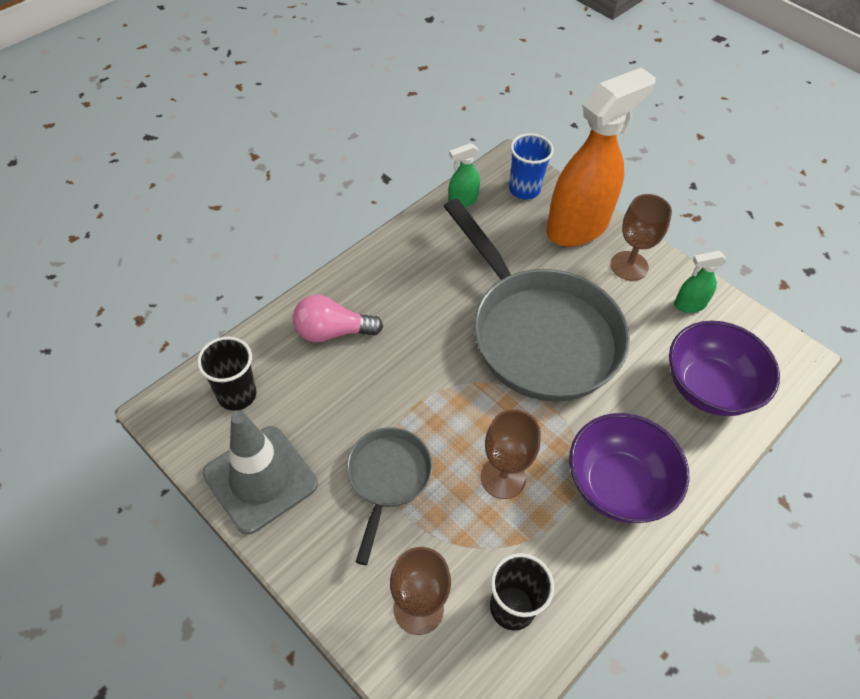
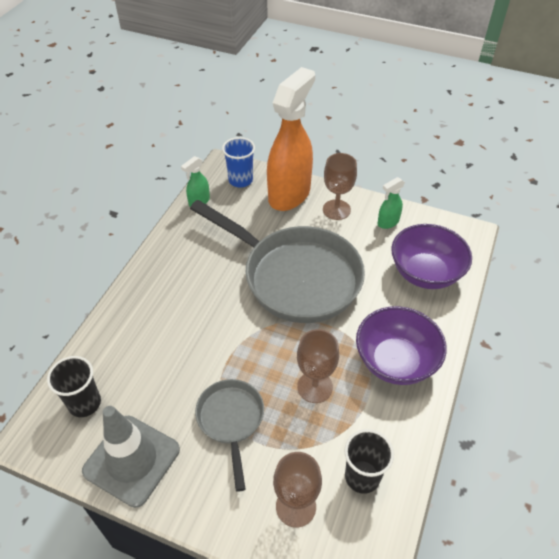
camera: 20 degrees left, 5 degrees down
pink light bulb [293,294,383,343] -> none

